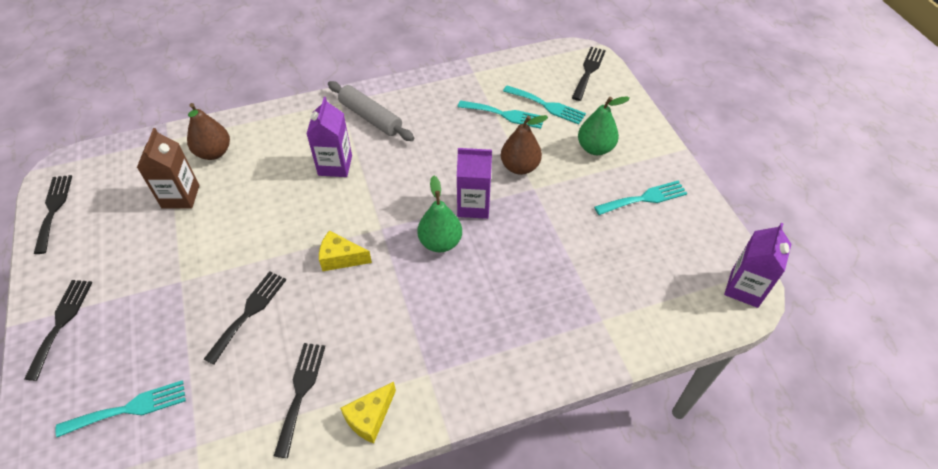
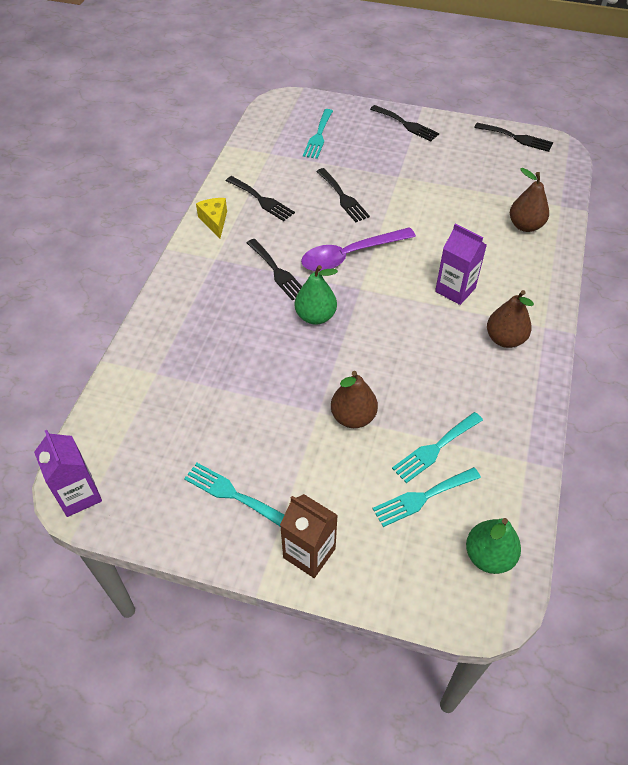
camera: 125 degrees right, 0 degrees up
brown carton [137,128,199,209] -> brown carton moved to [280,494,338,578]
yellow cheese [319,231,372,271] -> purple spoon [301,227,416,271]
grey rolling pin [328,81,414,141] -> brown pear [487,290,534,348]
purple carton [457,148,492,219] -> none
black fork [572,47,606,101] -> black fork moved to [247,239,302,301]
green pear [578,97,630,155] -> green pear moved to [466,518,521,574]
turquoise fork [594,181,688,215] -> turquoise fork turned 105 degrees clockwise [184,463,285,527]

